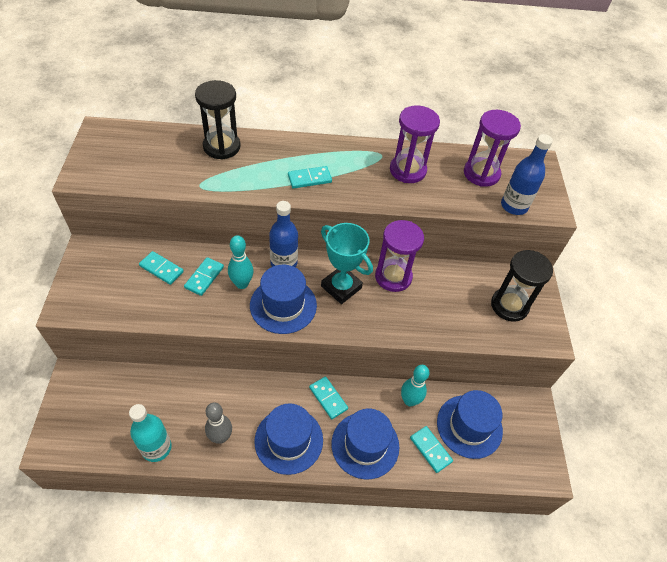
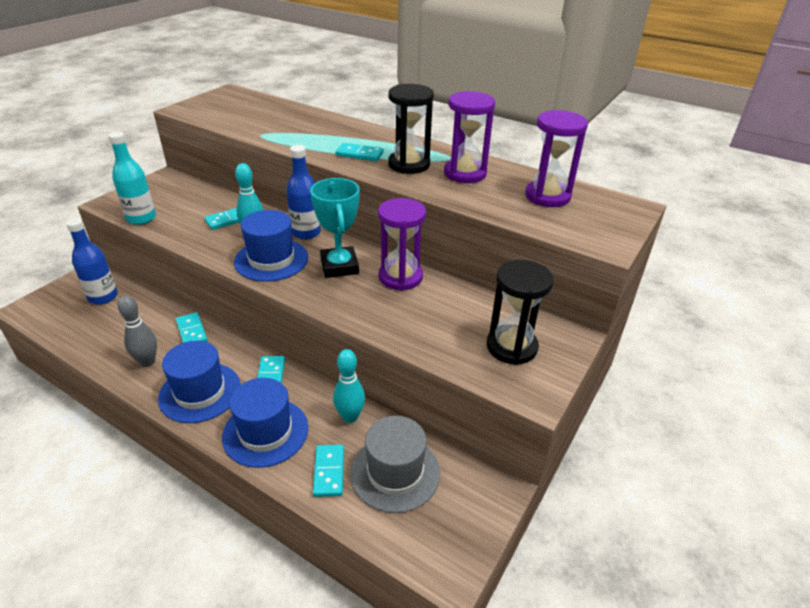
camera: 35 degrees right, 15 degrees down
turquoise bottle [129,404,172,462] -> turquoise bottle moved to [108,132,156,225]
turquoise domino [139,251,184,285] -> turquoise domino moved to [176,312,207,343]
black hourglass [195,80,241,160] -> black hourglass moved to [388,84,434,174]
blue hat [437,390,503,459] -> grey hat [350,416,440,513]
blue bottle [501,134,553,215] -> blue bottle moved to [66,218,118,305]

